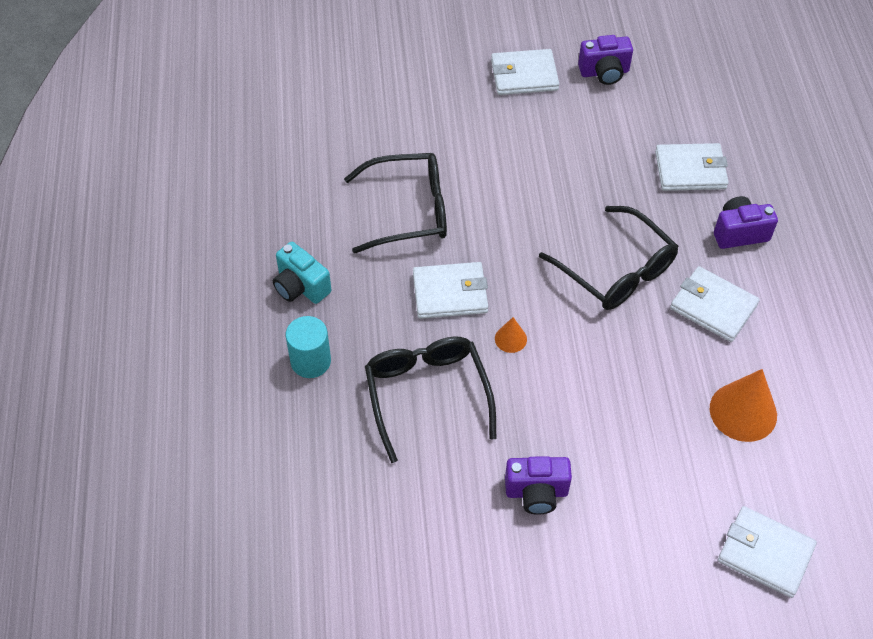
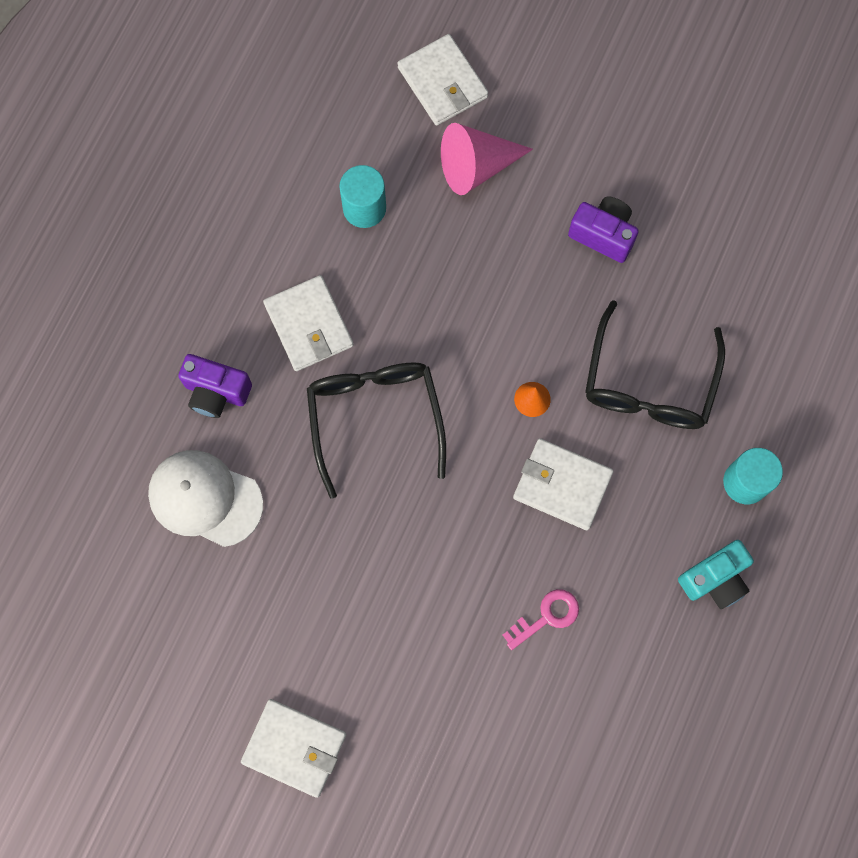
camera: 150 degrees left, 20 degrees up
turquoise camera [273,242,331,304] -> turquoise camera turned 75 degrees clockwise [678,540,754,609]
black glasses [344,153,447,254] -> pink key [503,589,579,650]
purple camera [578,35,633,85] -> none
white wallet [655,143,729,191] -> white cap [148,450,263,547]
orange cone [710,369,777,442] -> turquoise cylinder [339,165,386,228]
none -> pink cone [441,123,533,195]

